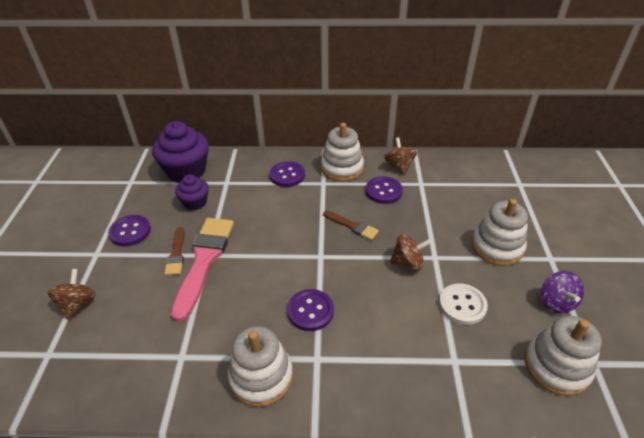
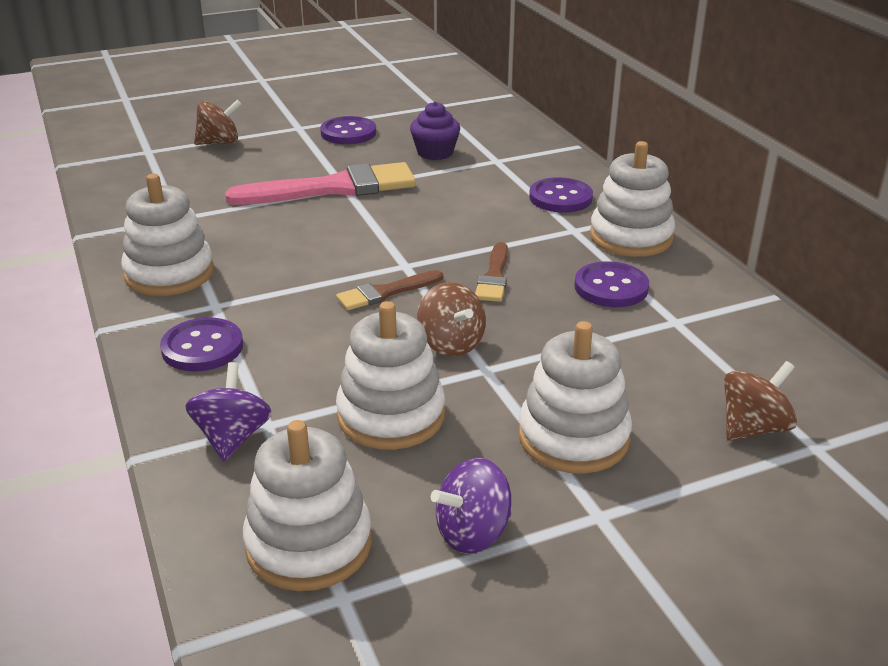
camera: 65 degrees right, 10 degrees down
purple cupcake [152,121,209,182] -> none
brown brush [164,227,185,275] -> brown brush moved to [336,270,443,310]
purple button [287,289,334,331] -> purple button moved to [160,318,243,372]
brown spinning top [385,137,417,175] -> brown spinning top moved to [724,361,797,441]
white button [439,283,488,325] -> white stacking toy [336,301,445,450]
none -> purple spinning top [185,362,272,461]

